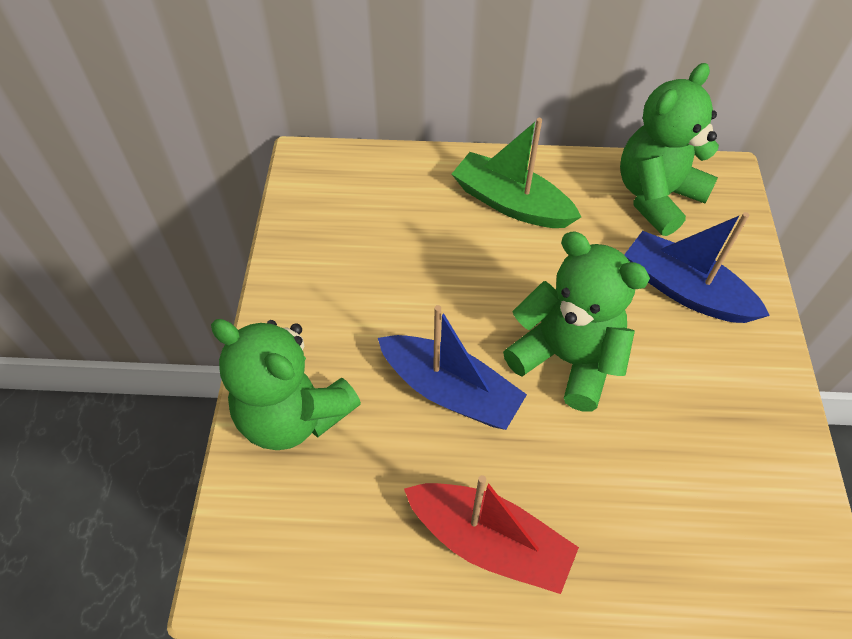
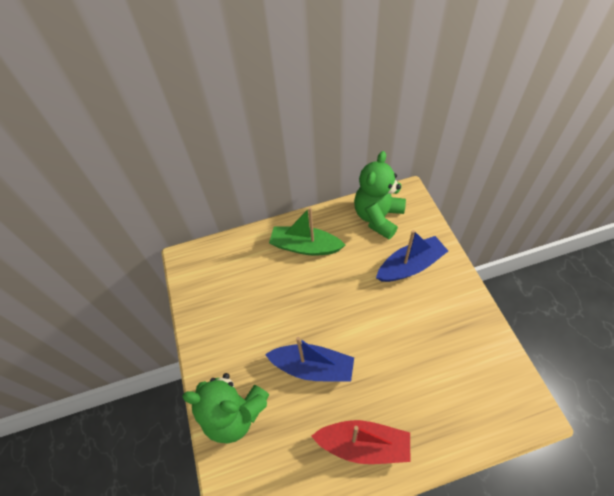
camera: 15 degrees left, 0 degrees up
green teddy bear [503,232,650,412] -> none
blue boat [624,212,770,323] -> blue boat turned 135 degrees clockwise [376,230,448,282]

